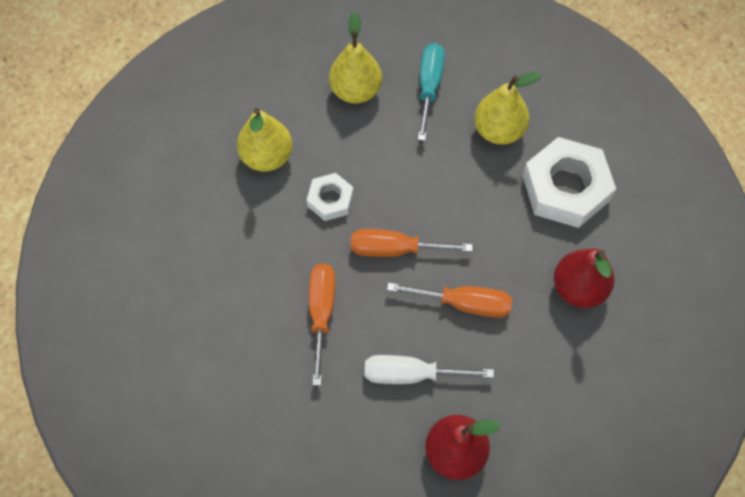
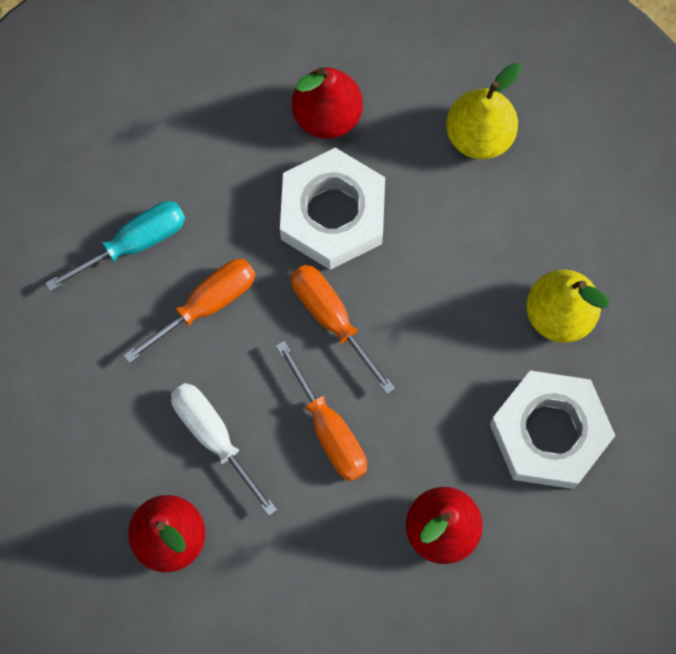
camera: 50 degrees right, 10 degrees up
yellow pear [237,108,293,172] -> red pear [292,67,363,139]
white nut [307,173,354,221] -> white nut [280,147,385,270], size x1.87
turquoise screwdriver [418,43,445,141] -> turquoise screwdriver moved to [45,201,185,291]

